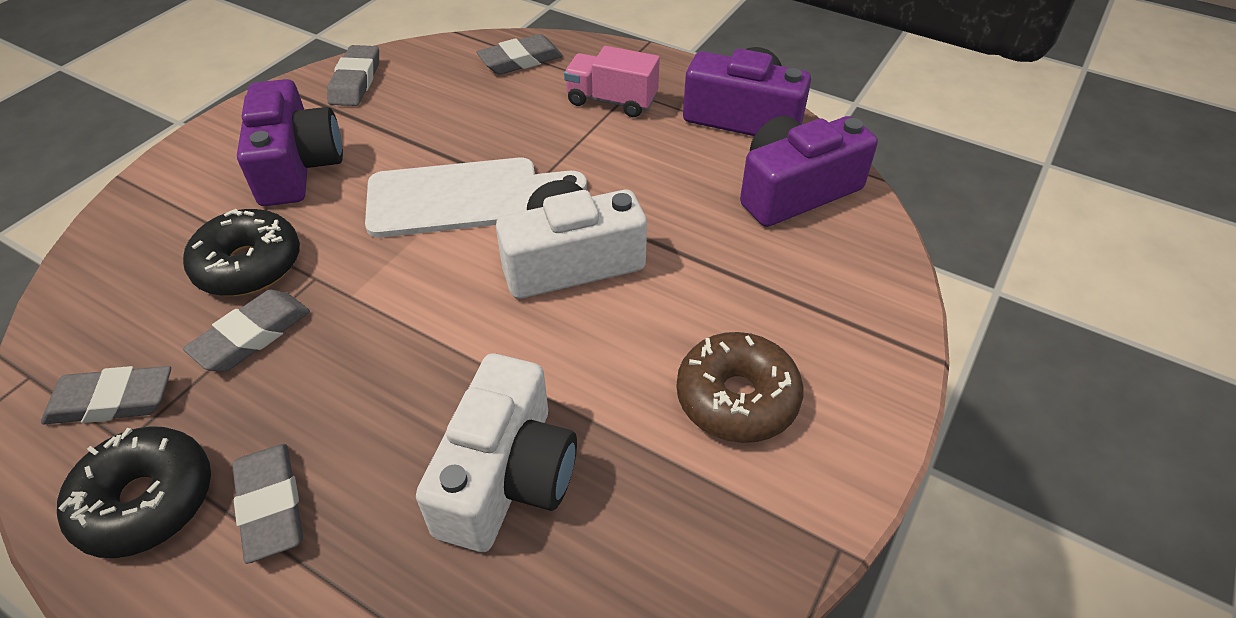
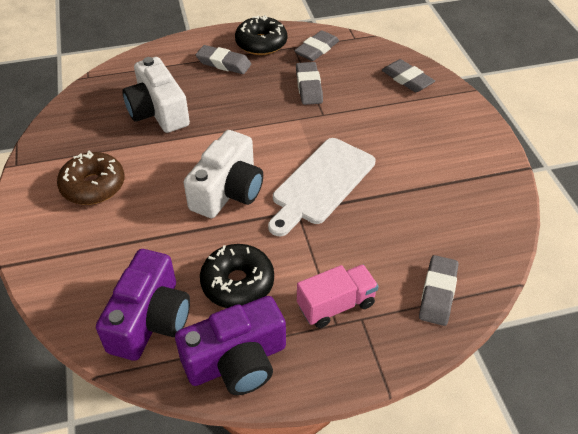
camera: 135 degrees right, 0 degrees up
black donut [183,209,300,296] -> black donut moved to [200,244,274,308]
purple camera [237,79,343,206] -> none
grey eraser [327,45,379,106] -> grey eraser moved to [382,59,435,92]

